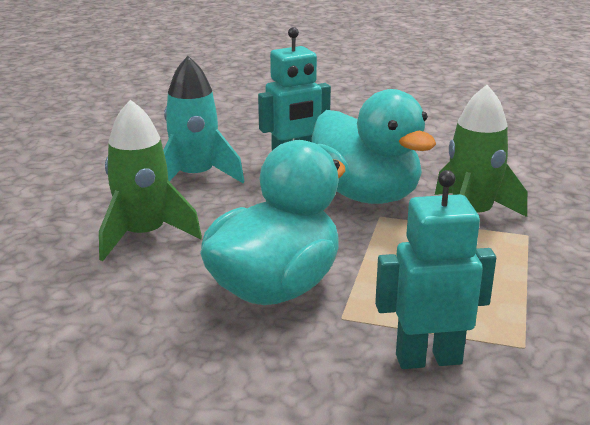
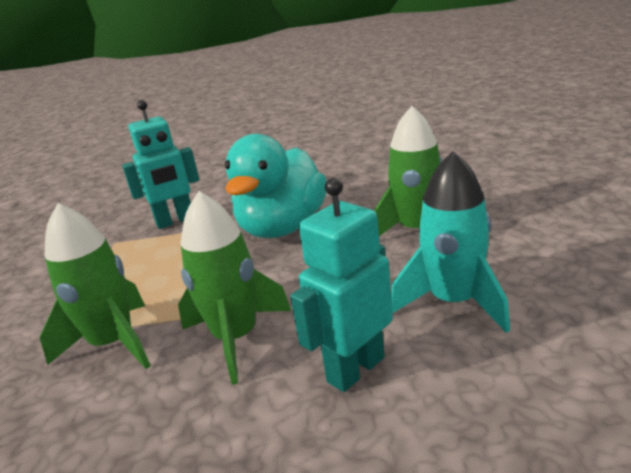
camera: 165 degrees right, 0 degrees up
turquoise duck [311,89,436,204] -> green rocket [178,191,291,385]

